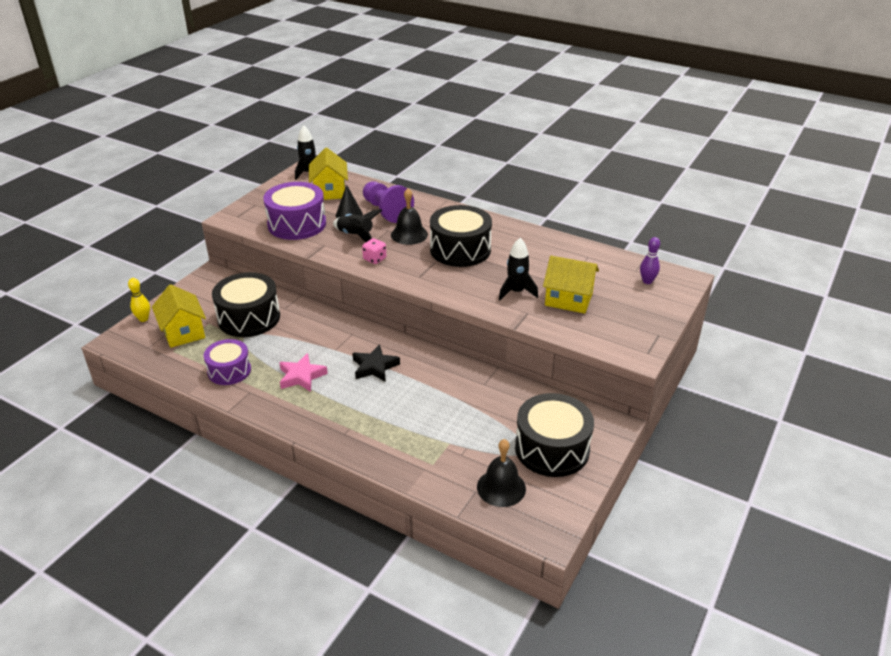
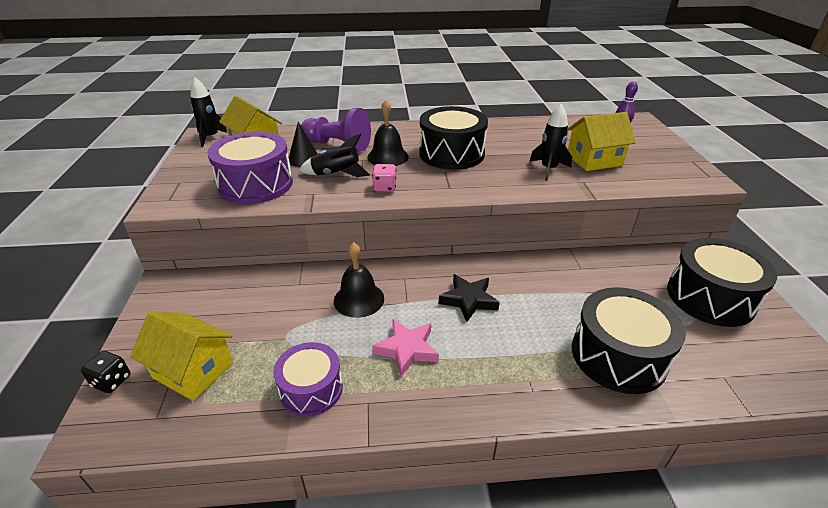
camera: 35 degrees left, 0 degrees up
yellow bowling pin [128,278,150,322] -> black dice [81,351,131,393]
black drum [212,272,280,337] -> black drum moved to [572,287,686,394]
black bell [477,439,526,507] -> black bell moved to [334,242,384,318]

